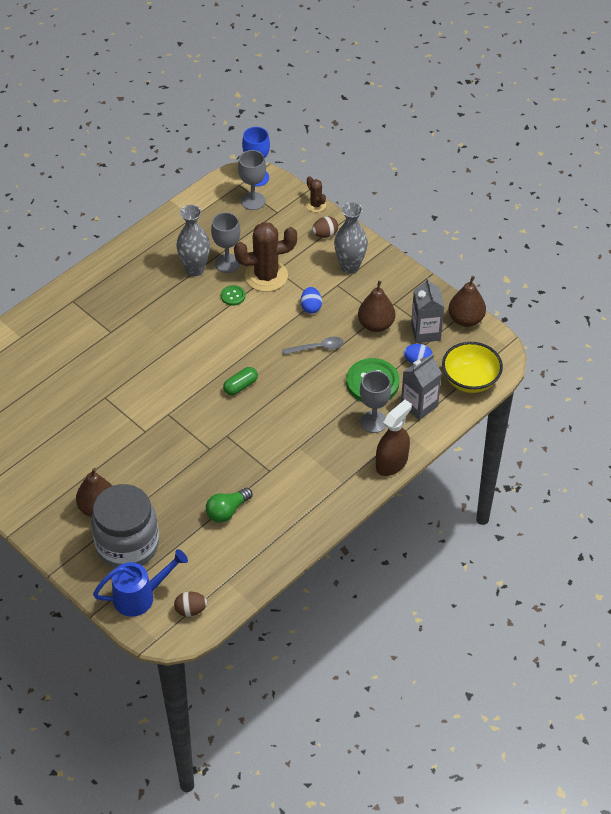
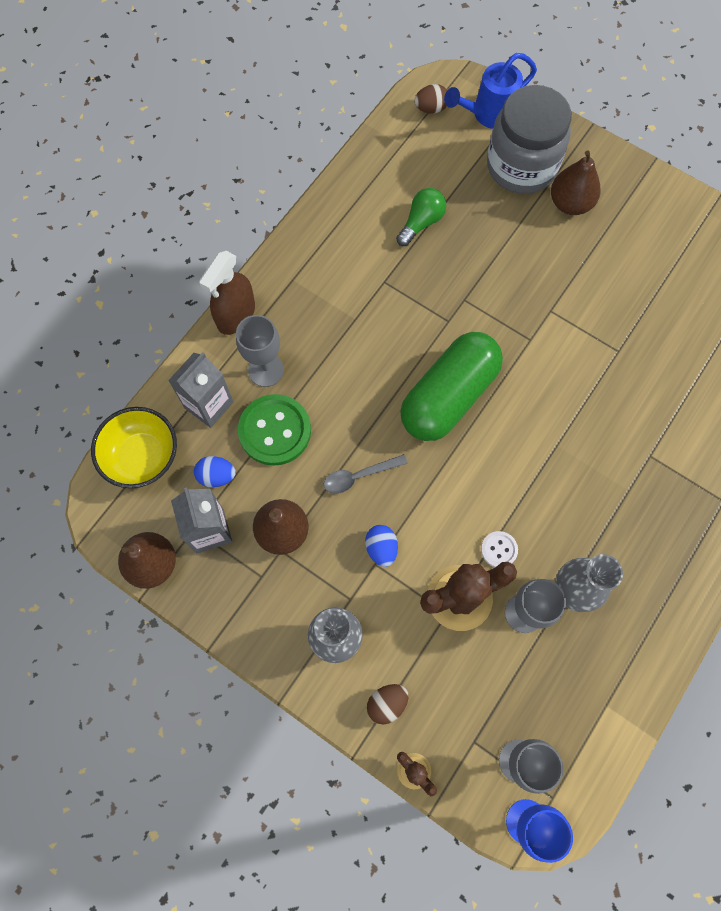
camera: 170 degrees right, 20 degrees up
green button [221,285,245,306] -> white button [481,531,518,567]
green capsule [223,367,258,395] -> green capsule [400,332,503,441], size x2.39

